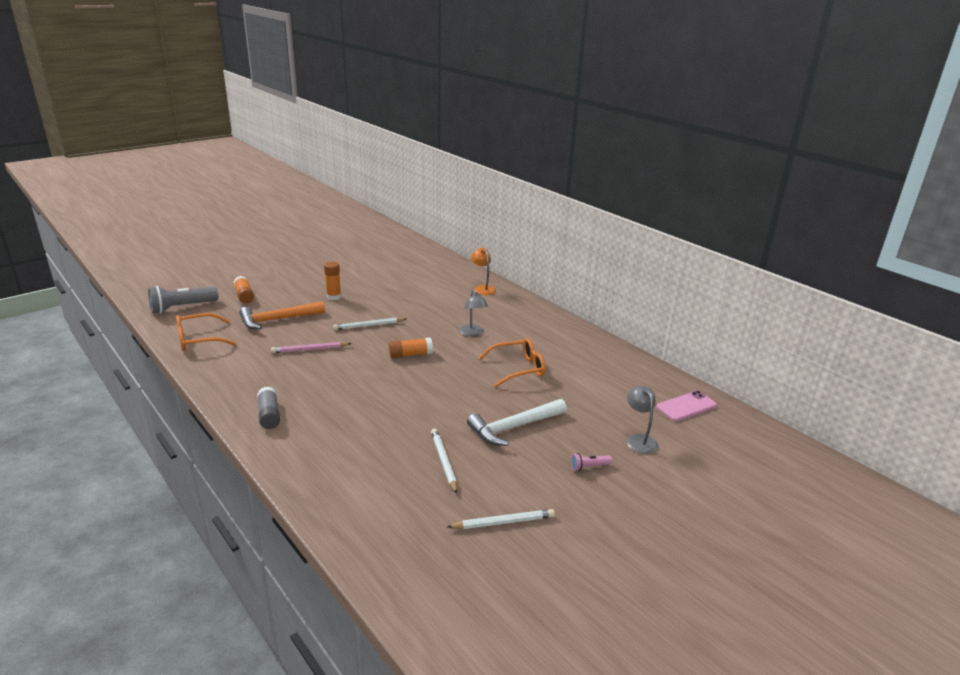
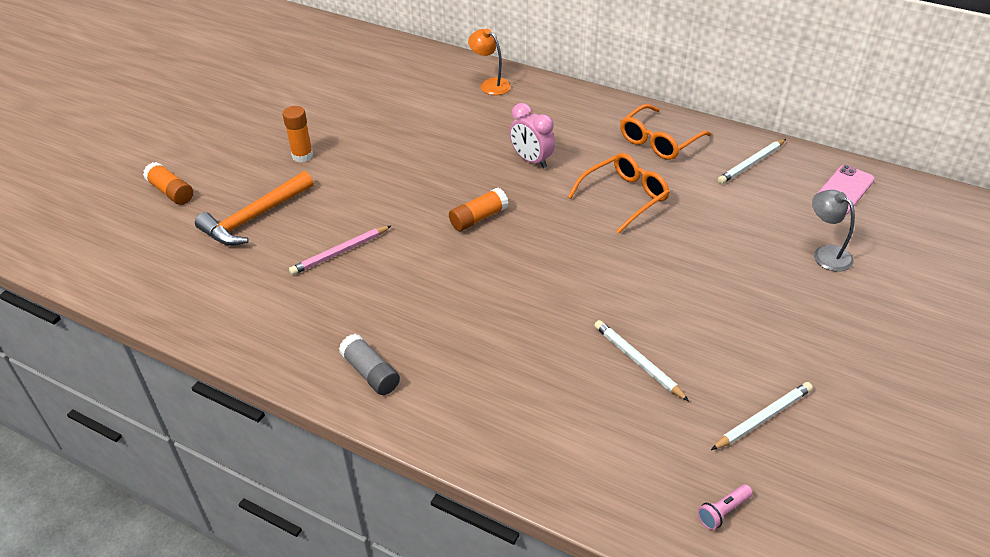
camera: 20 degrees left, 15 degrees up
grey flashlight [148,286,219,314] -> none
orange glasses [176,313,237,351] -> orange glasses moved to [620,104,711,160]
white pencil [333,317,406,330] -> white pencil moved to [718,139,786,184]
grey lamp [460,289,488,337] -> pink clock [509,103,555,169]
white hammer [467,399,567,446] -> none
pink flashlight [571,453,612,471] -> pink flashlight moved to [697,484,753,530]

